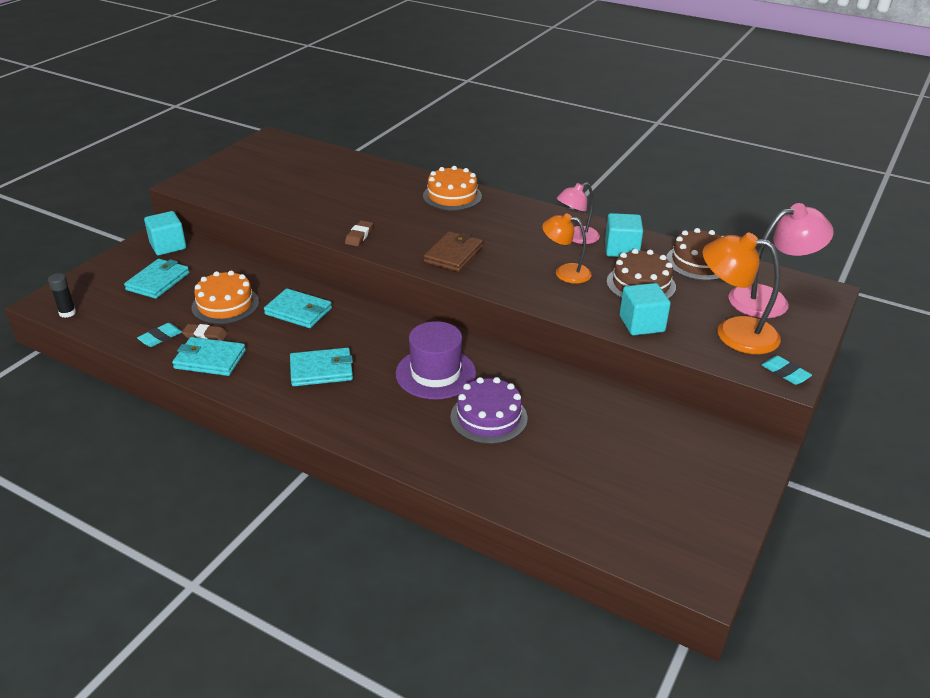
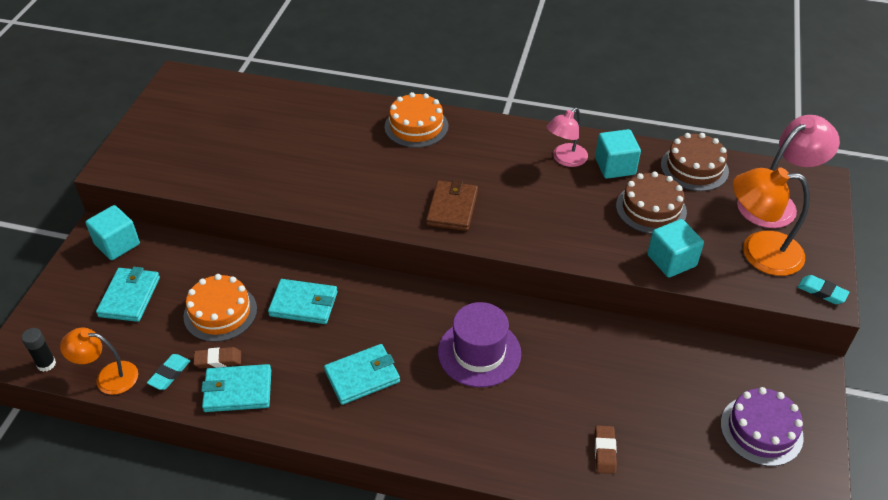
camera: 15 degrees left, 10 degrees up
brown eraser [345,220,373,246] -> brown eraser moved to [595,425,617,474]
purple cake [450,377,527,444] -> purple cake moved to [721,387,804,466]
orange lamp [542,213,592,284] -> orange lamp moved to [60,328,138,395]

